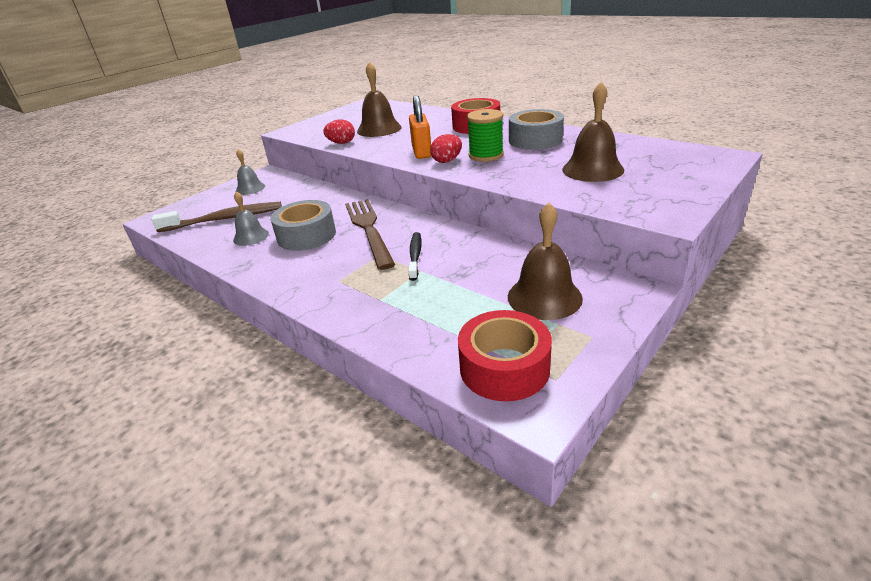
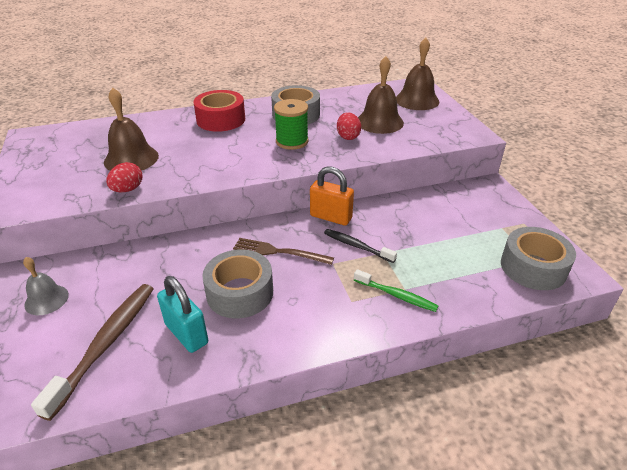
camera: 60 degrees left, 5 degrees up
grey bell [233,191,269,246] -> turquoise padlock [157,276,208,353]
brown fork [345,199,395,270] -> brown fork [233,238,334,265], size x0.65
orange padlock [409,95,431,159] -> orange padlock moved to [310,166,354,225]
red egg [430,134,462,163] -> red egg moved to [337,112,361,140]
red tape [458,310,552,401] -> grey tape [501,227,576,290]
brown bell [508,203,583,320] -> brown bell moved to [396,38,439,110]
none -> green toothbrush [354,269,438,312]

